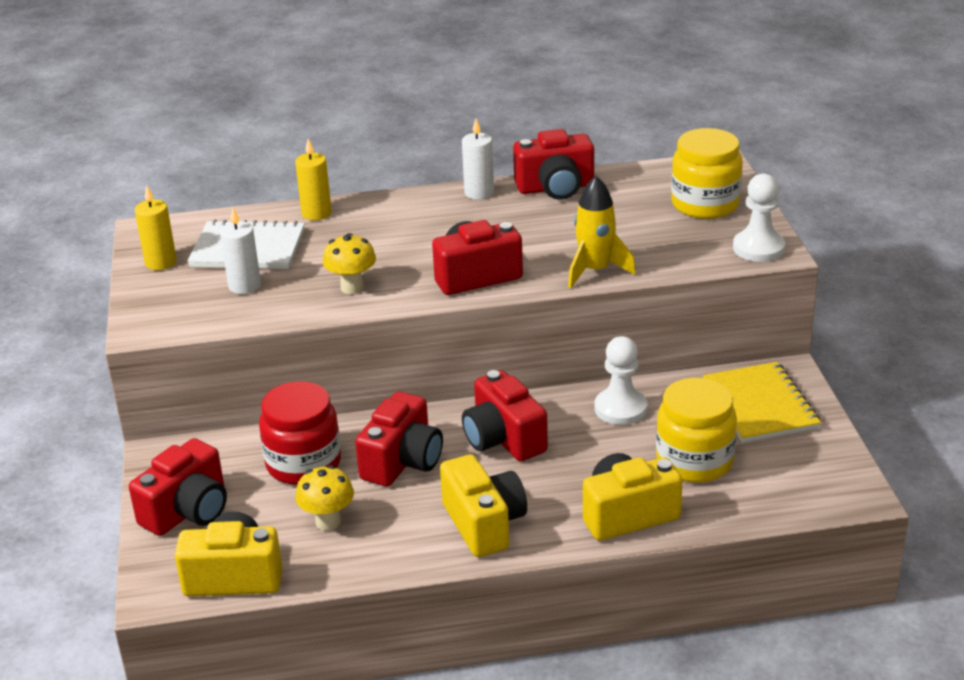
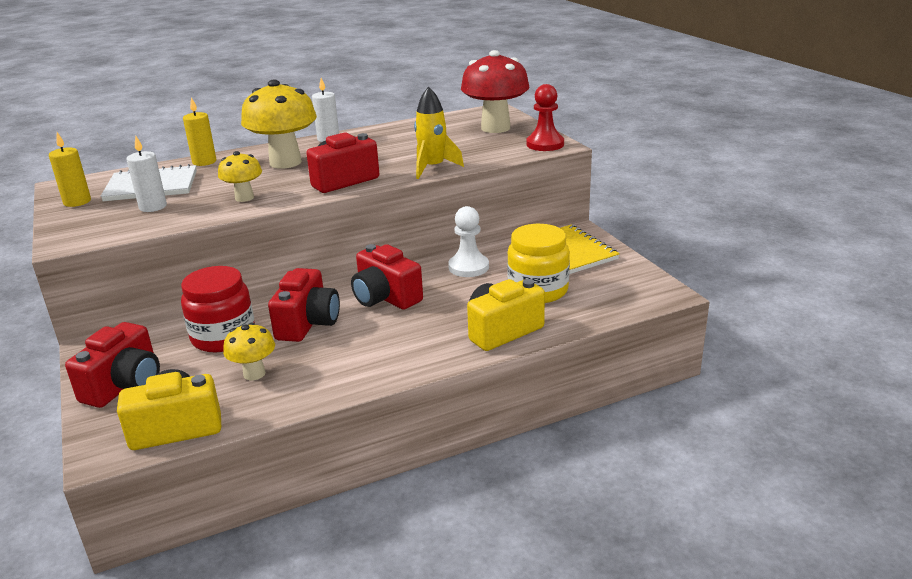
camera: 15 degrees left, 5 degrees down
yellow camera [440,454,527,557] -> none
red camera [513,129,594,200] -> none
yellow jar [671,128,743,219] -> red mushroom [461,50,530,133]
white pawn [733,173,785,262] -> red pawn [527,84,564,151]
none -> yellow mushroom [241,80,317,169]

